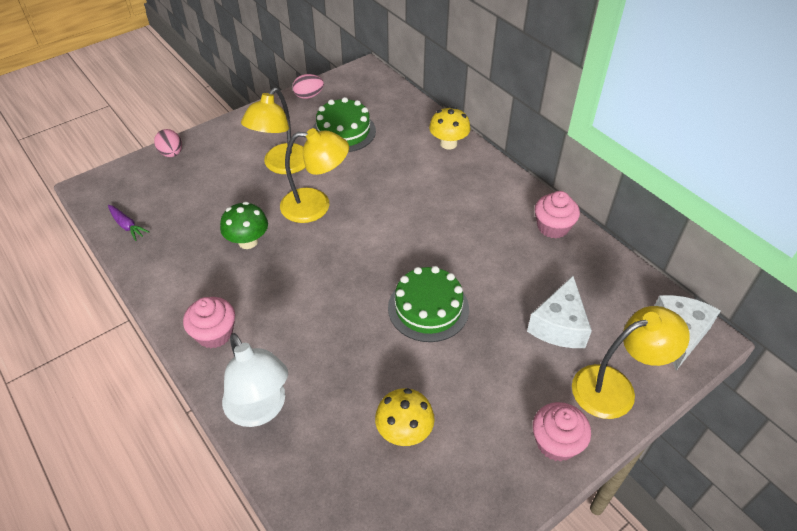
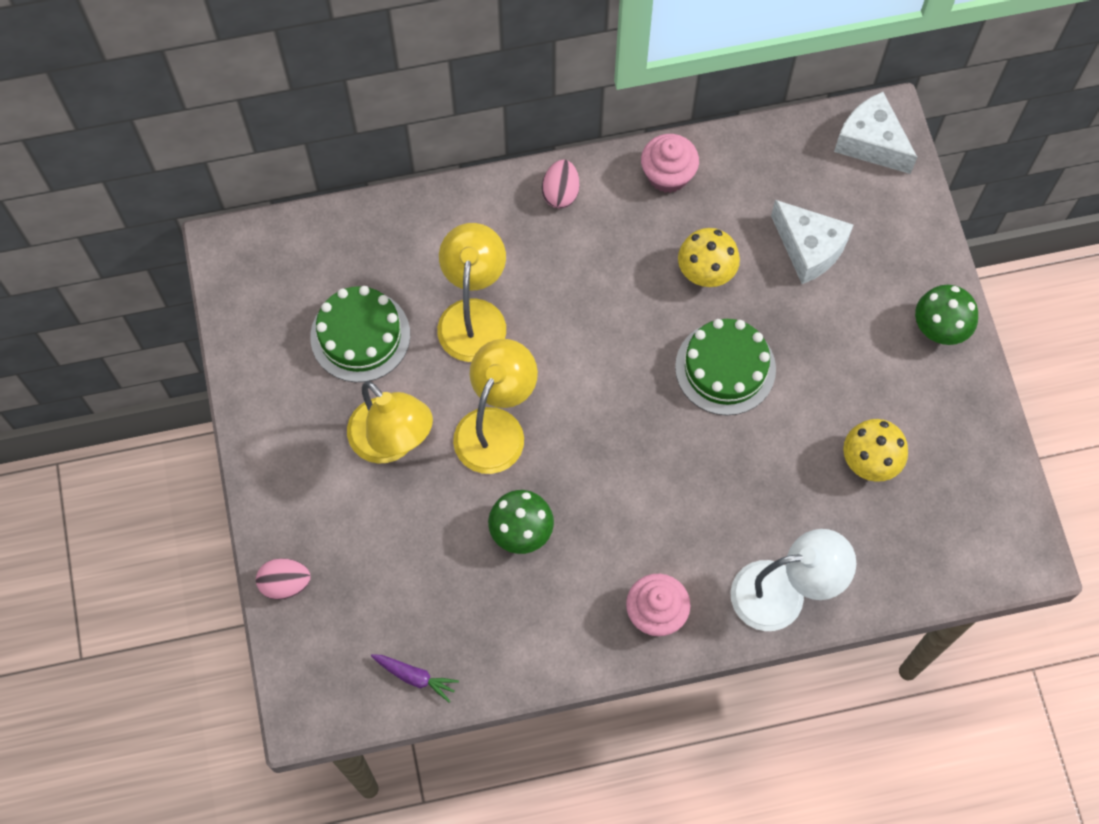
camera: 65 degrees left, 20 degrees up
purple carrot [108,205,149,241] -> purple carrot turned 45 degrees clockwise [371,654,459,702]
pink egg [292,74,324,99] -> pink egg moved to [542,159,579,208]
yellow mushroom [429,107,470,149] -> yellow mushroom moved to [678,228,740,287]
pink cupcake [533,402,591,461] -> green mushroom [915,285,978,345]
yellow lamp [572,306,690,419] -> yellow lamp moved to [437,223,506,362]

